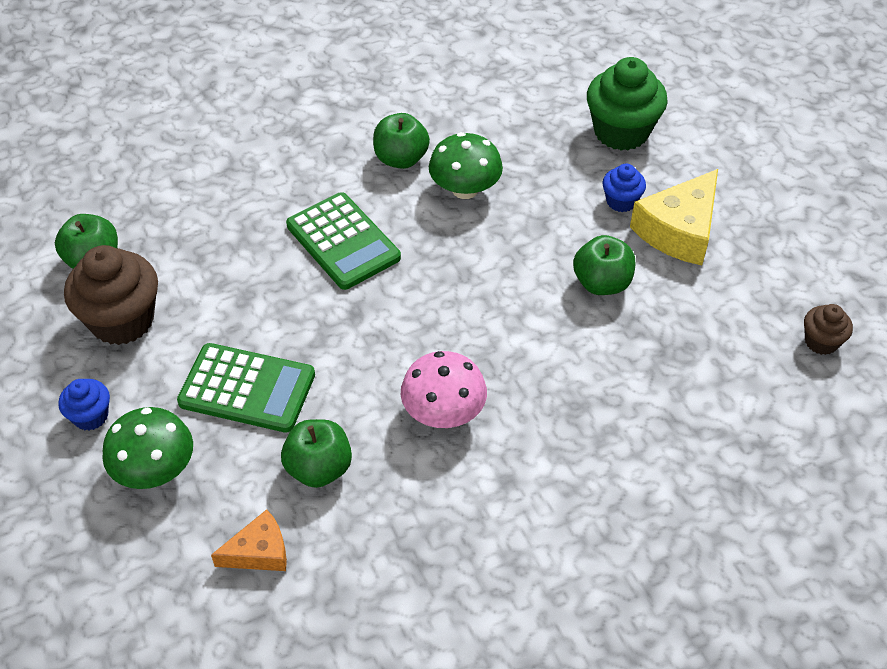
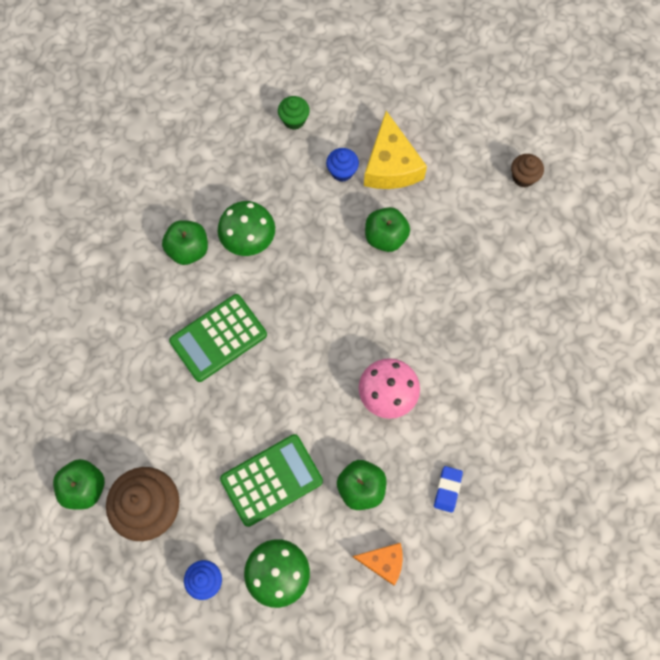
camera: 45 degrees left, 20 degrees up
orange cheese [211,509,287,571] -> orange cheese turned 75 degrees clockwise [353,543,403,585]
green calculator [286,192,401,290] -> green calculator turned 135 degrees clockwise [169,294,267,382]
green cupcake [587,57,668,150] -> green cupcake [278,96,310,130], size x0.52
none -> blue eraser [434,466,463,513]

